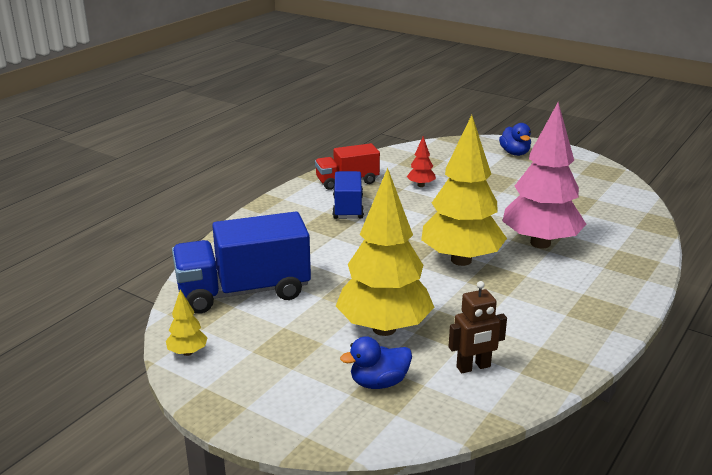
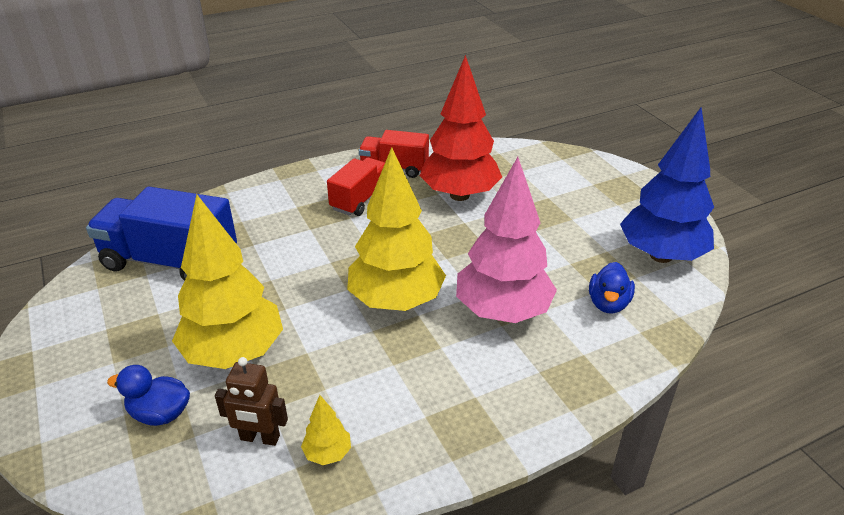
camera: 30 degrees right, 10 degrees up
yellow tree [166,289,208,356] -> yellow tree moved to [301,395,351,465]
blue truck [332,171,364,219] -> red truck [327,158,385,216]
red tree [407,136,436,187] -> red tree [419,55,502,201], size x2.43
blue duck [499,123,531,156] -> blue duck moved to [589,262,635,314]
none -> blue tree [620,107,714,263]

